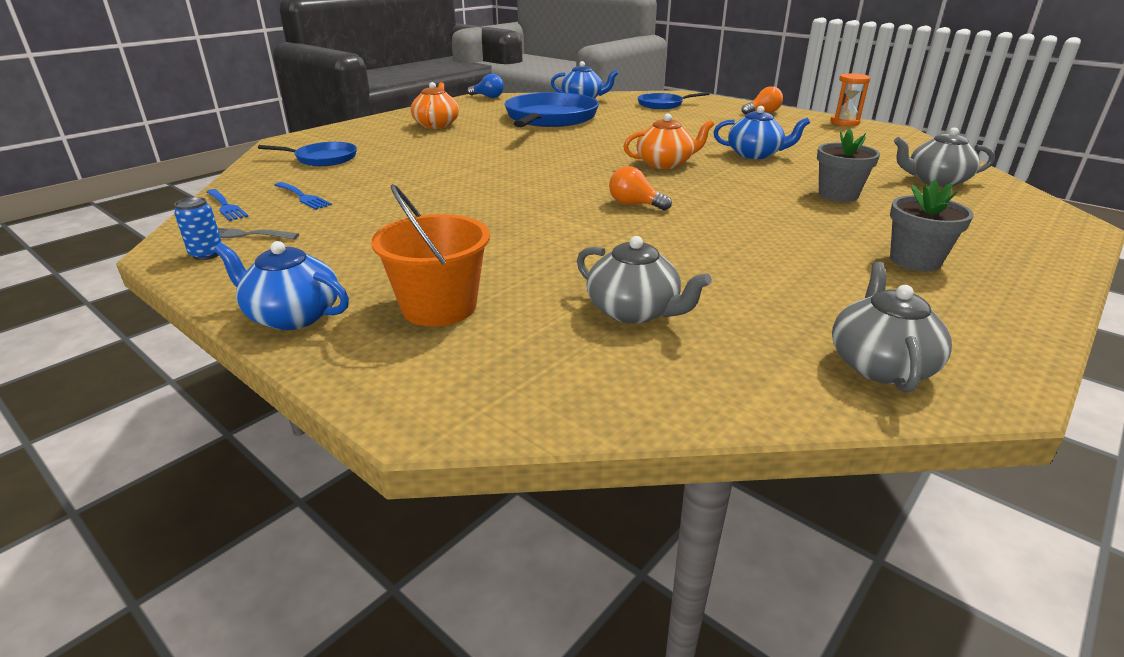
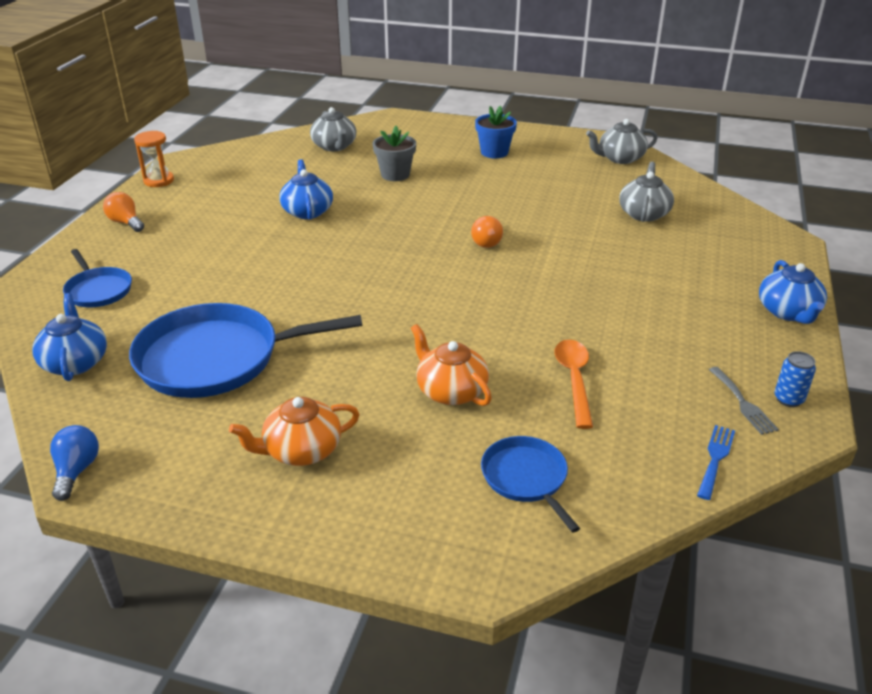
camera: 115 degrees left, 5 degrees up
blue fork [275,182,332,210] -> none
orange bucket [371,184,490,327] -> none
orange teapot [623,113,714,169] -> orange teapot moved to [411,324,492,406]
grey flower pot [890,180,974,271] -> blue flower pot [475,106,517,158]
none -> orange spoon [555,340,593,429]

